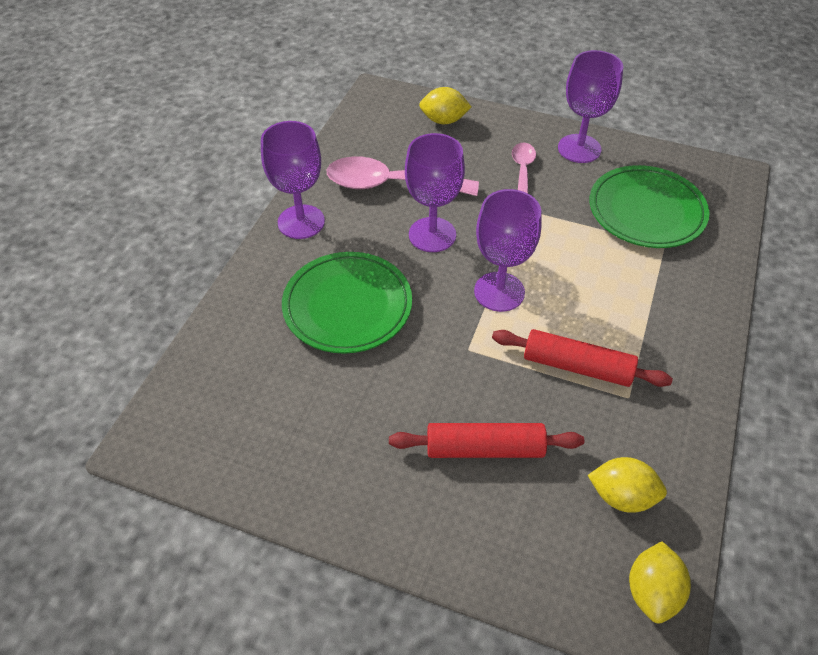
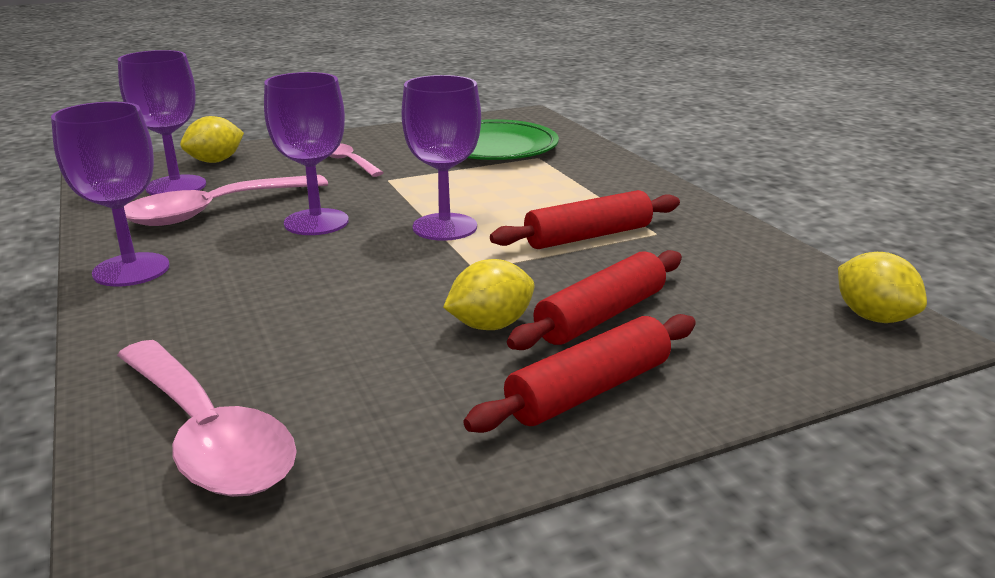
camera: 45 degrees left, 25 degrees down
green plate [282,252,412,354] -> none
purple goblet [558,50,623,163] -> purple goblet moved to [118,50,206,195]
yellow lemon [588,457,667,513] -> yellow lemon moved to [443,259,534,330]
none -> pink spoon [117,340,297,497]
none -> red rolling pin [463,314,696,433]

